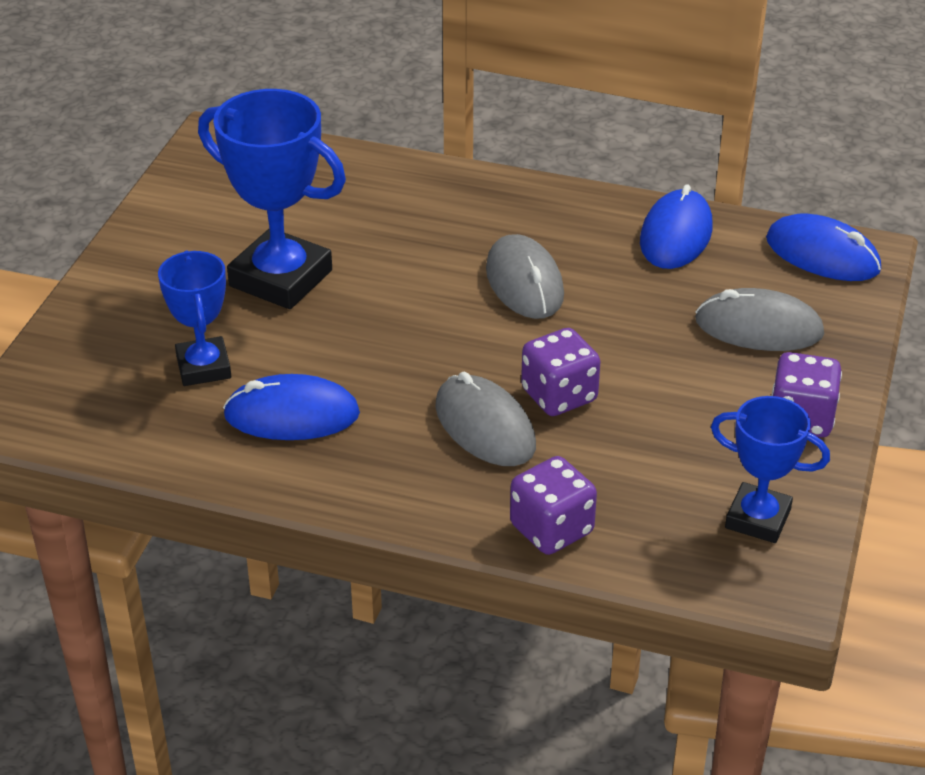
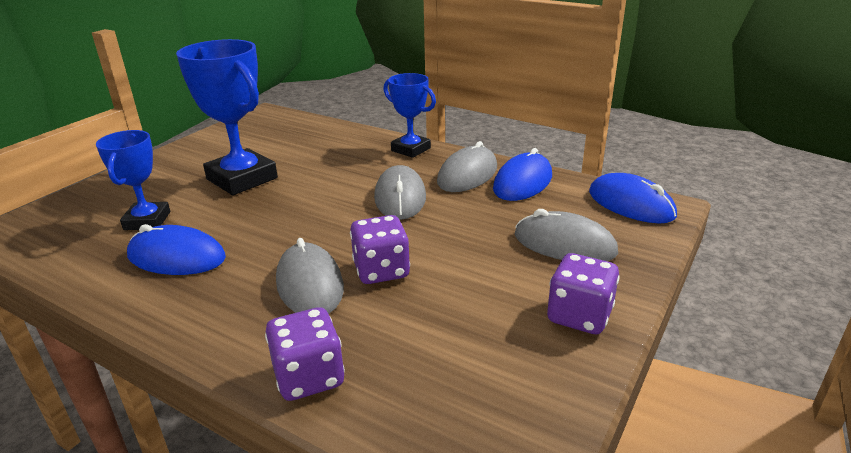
camera: 15 degrees right, 10 degrees down
blue trophy [711,396,830,543] -> blue trophy moved to [383,73,436,158]
none -> grey mouse [437,141,497,192]

